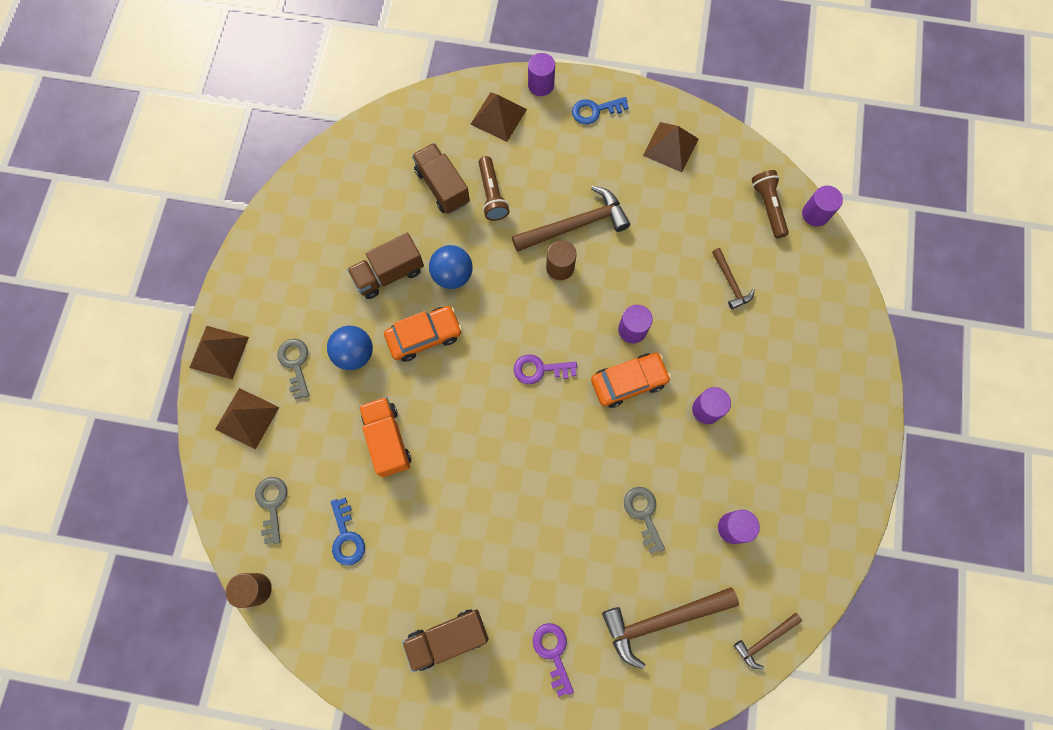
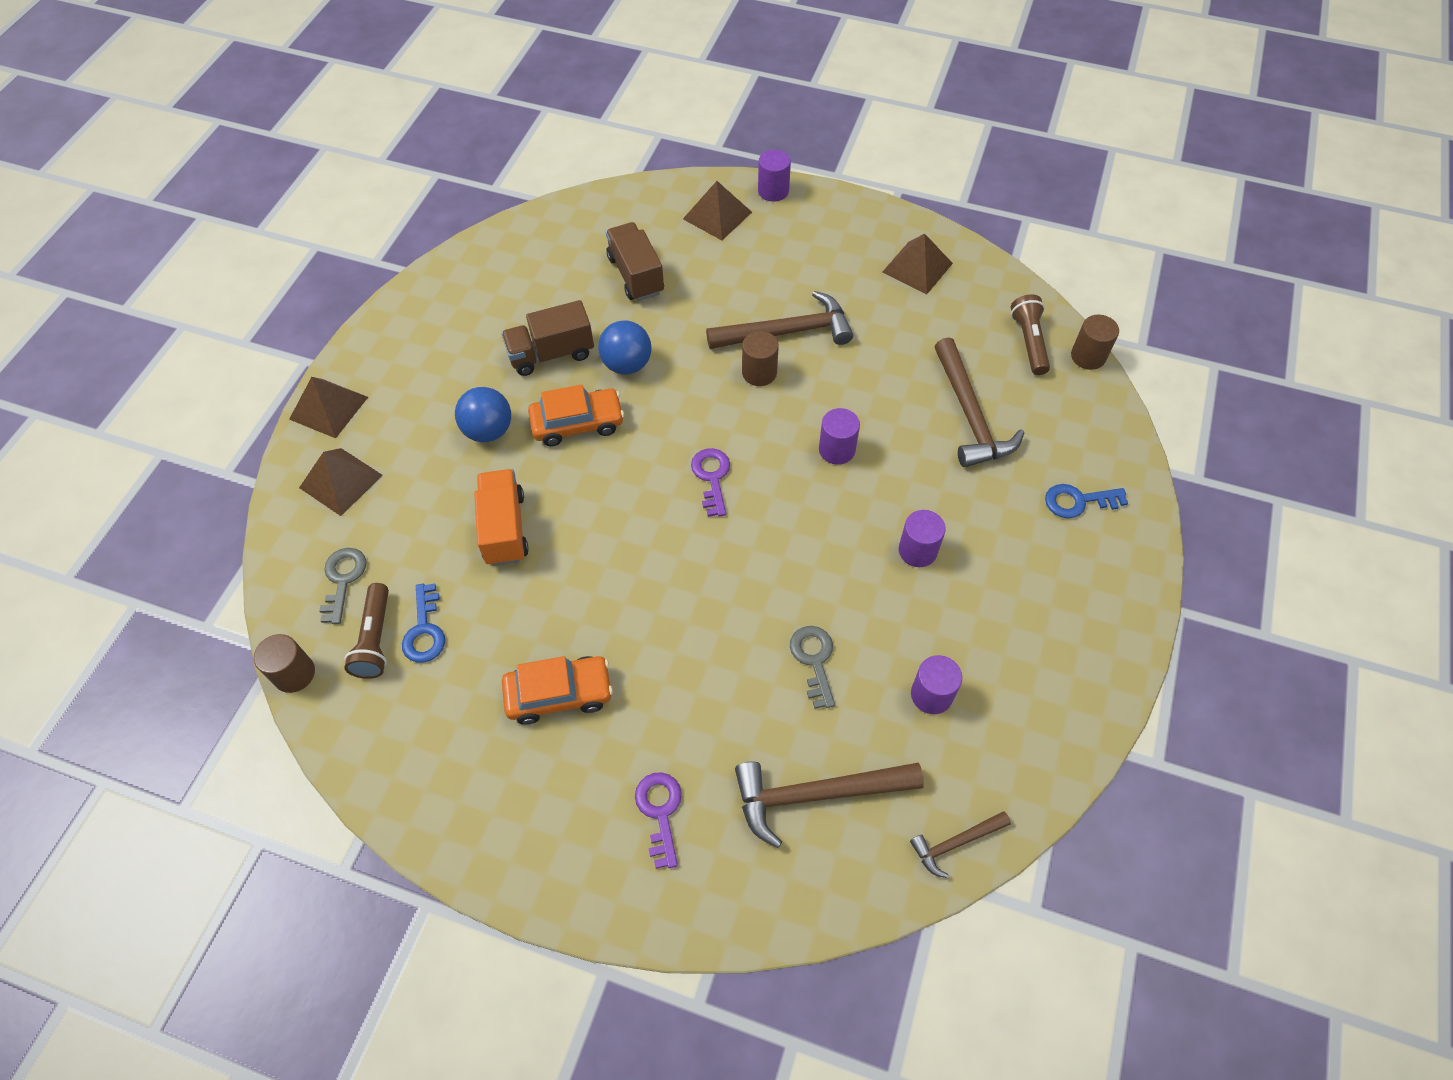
camera: 10 degrees right, 15 degrees down
grey key [277,339,309,399] -> none
brown truck [402,609,488,672] -> none
brown flashlight [479,156,510,221] -> brown flashlight moved to [344,583,389,679]
purple key [514,354,577,384] -> purple key turned 75 degrees clockwise [691,448,730,517]
blue key [572,97,629,124] -> blue key moved to [1045,484,1128,518]
orange car [591,353,671,408] -> orange car moved to [502,656,613,725]
brown hammer [712,248,755,309] -> brown hammer [935,337,1024,467], size x1.86
purple cylinder [802,186,843,227] -> brown cylinder [1071,315,1119,370]

